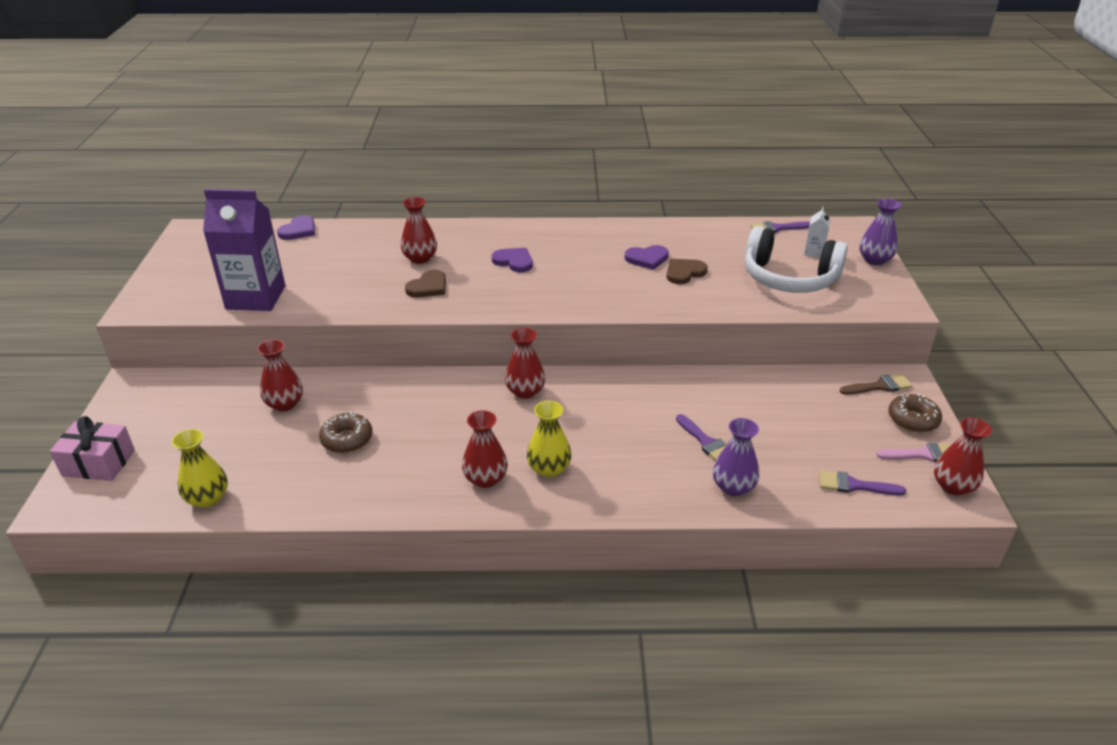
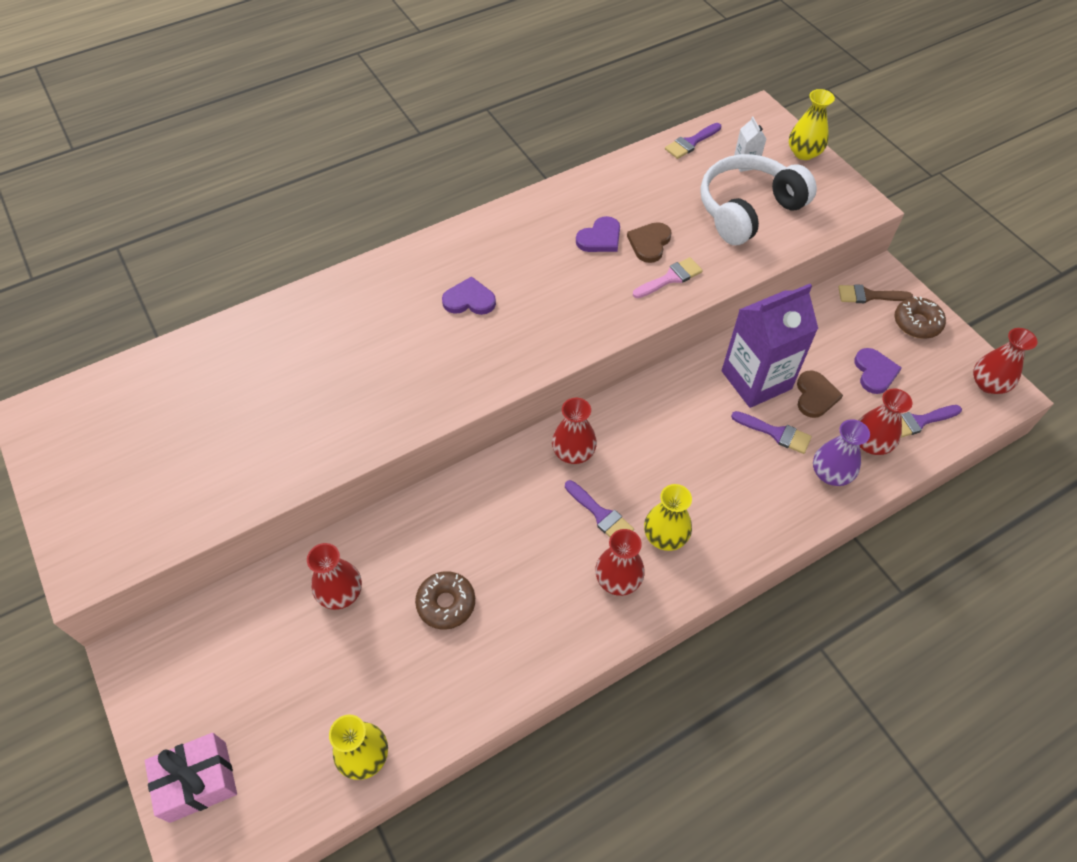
camera: 30 degrees left, 20 degrees up
purple carton [203,189,285,311] -> purple carton moved to [722,284,818,408]
purple heart [277,215,315,240] -> purple heart moved to [854,348,902,394]
red vase [401,197,437,264] -> red vase moved to [858,389,912,455]
brown heart [405,270,446,298] -> brown heart moved to [797,371,843,418]
white headphones [745,226,848,293] -> white headphones turned 150 degrees clockwise [700,154,817,245]
brown brush [839,374,912,395] -> brown brush turned 135 degrees counterclockwise [838,284,913,303]
purple vase [859,198,901,265] -> yellow vase [789,89,835,160]
pink brush [876,443,952,462] -> pink brush moved to [633,257,703,298]
none -> purple brush [565,480,634,537]

